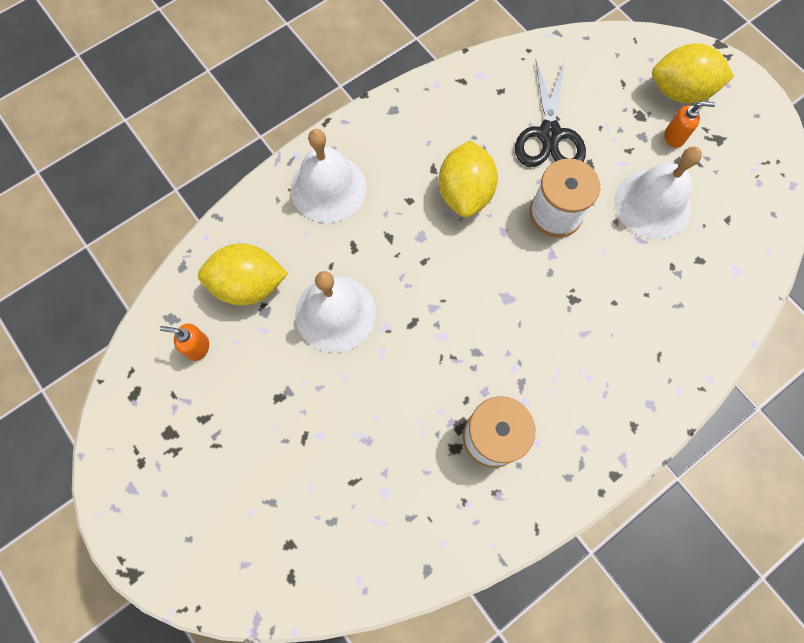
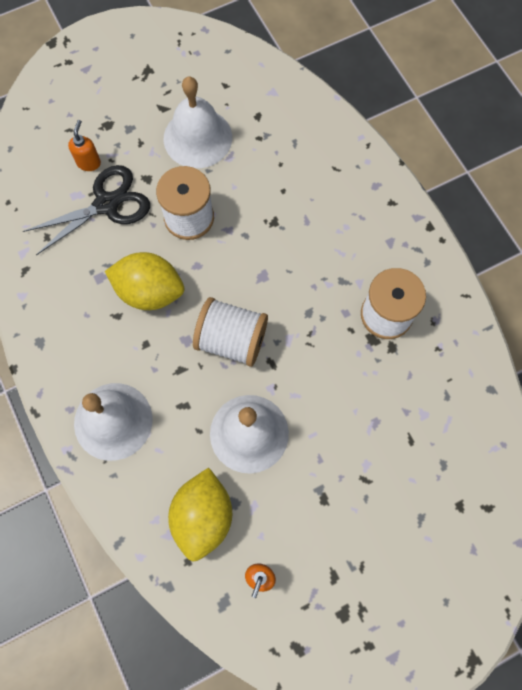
camera: 80 degrees left, 0 degrees up
black scissors [515,60,586,167] -> black scissors turned 45 degrees counterclockwise [23,165,150,255]
yellow lemon [652,43,734,103] -> none
orange soap dispenser [664,101,715,148] -> orange soap dispenser moved to [68,120,101,171]
none -> white spool [193,297,268,367]

